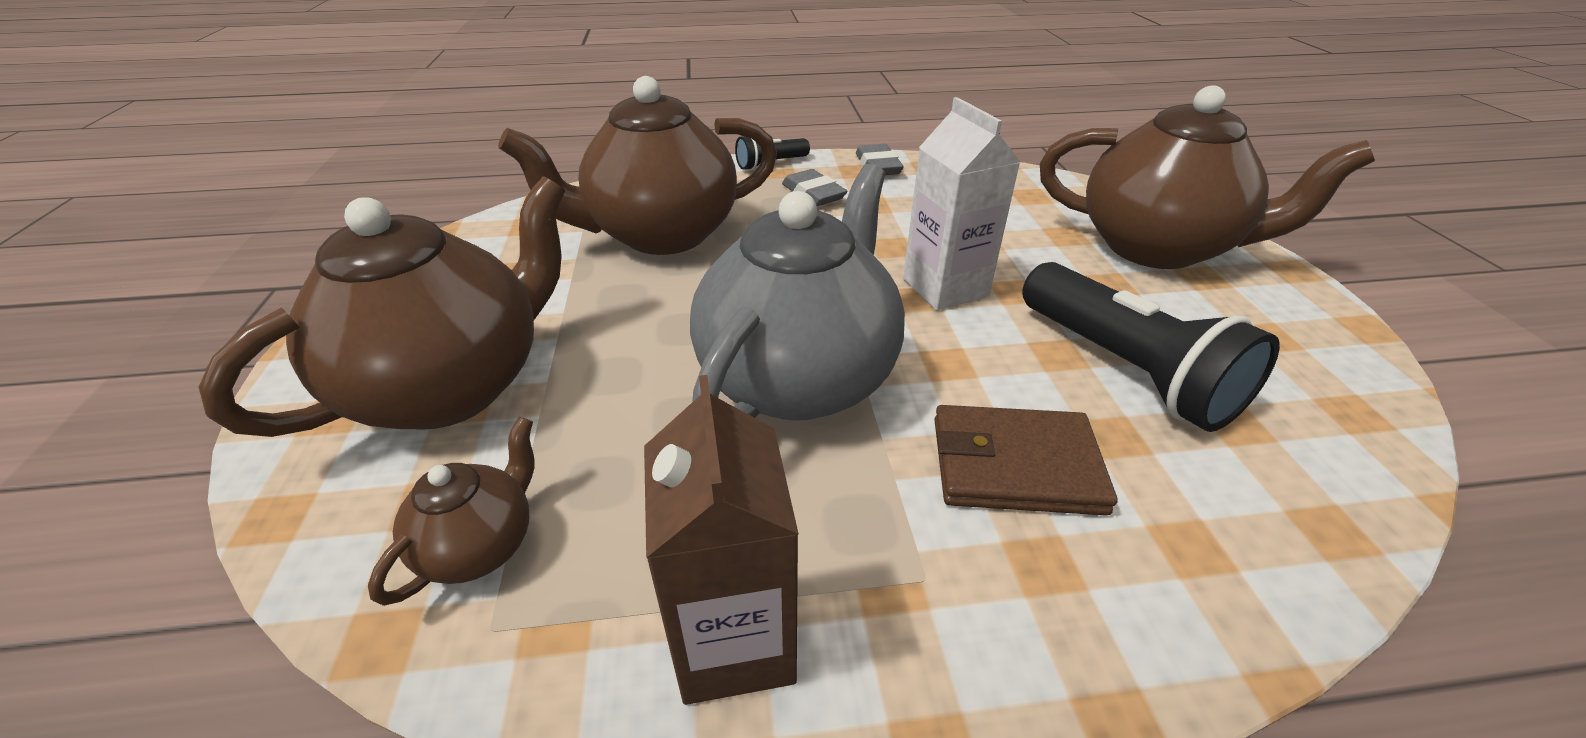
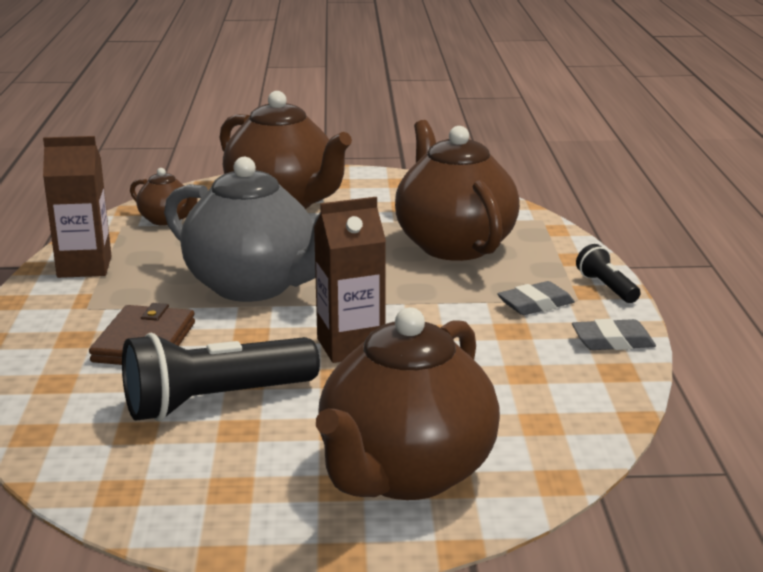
camera: 95 degrees right, 15 degrees down
white carton [903,97,1020,310] -> brown carton [314,197,386,363]

